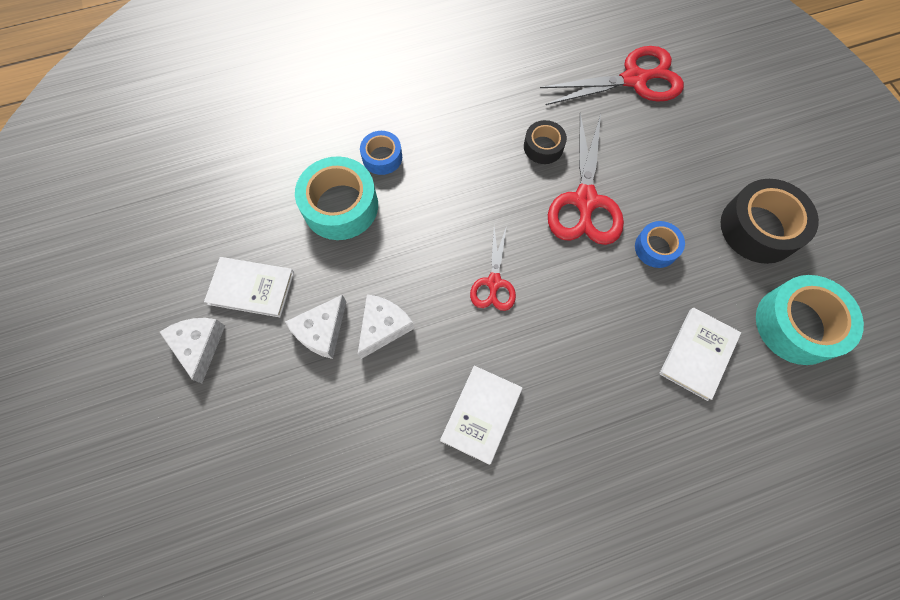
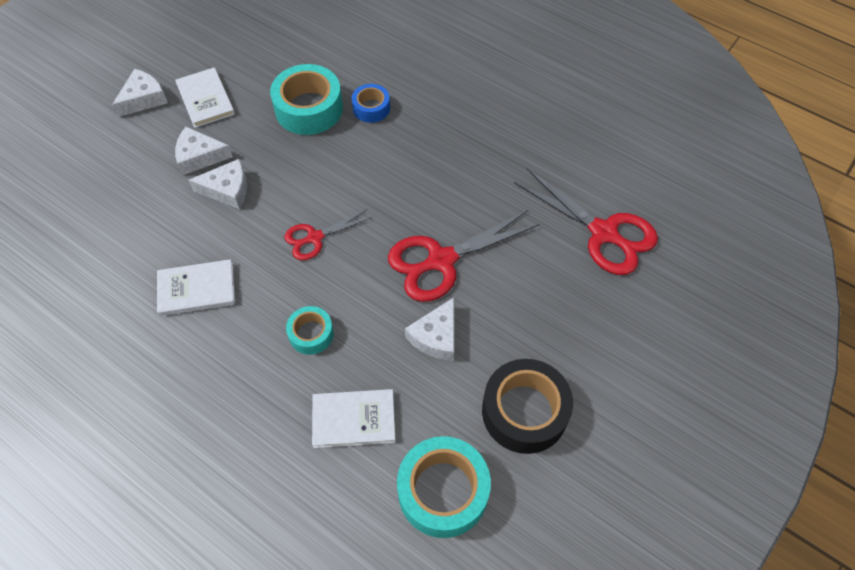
camera: 55 degrees right, 10 degrees down
black tape [524,120,567,164] -> none
blue tape [635,221,685,268] -> white cheese [405,297,454,361]
none -> turquoise tape [286,306,334,355]

